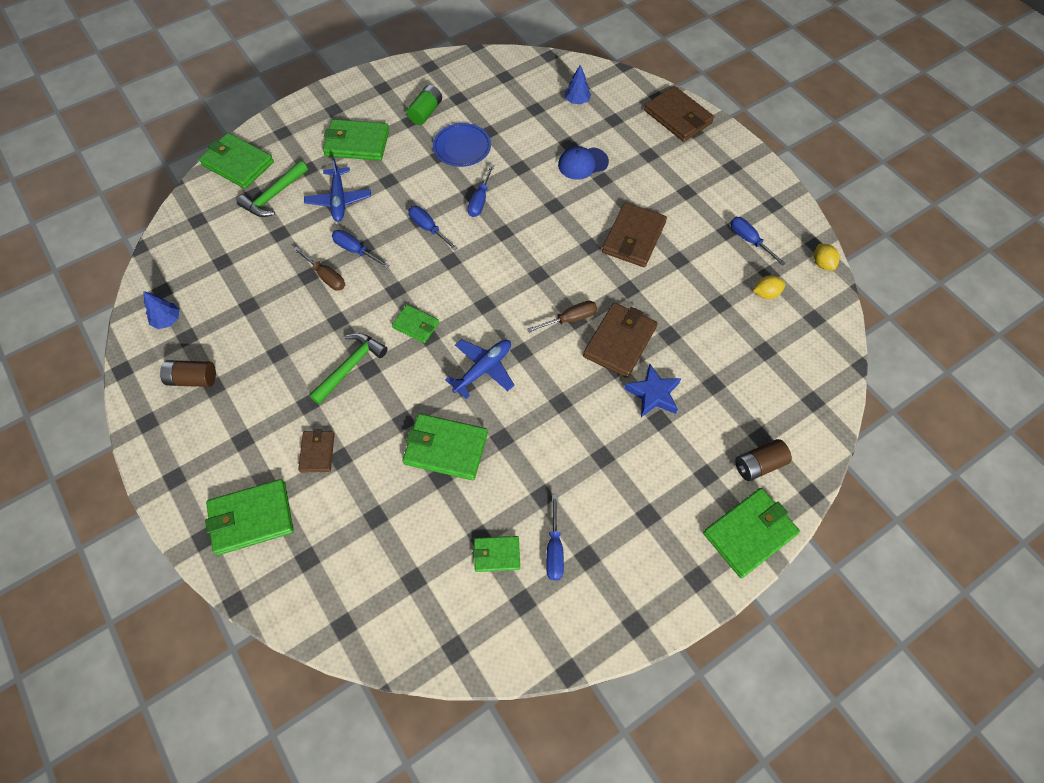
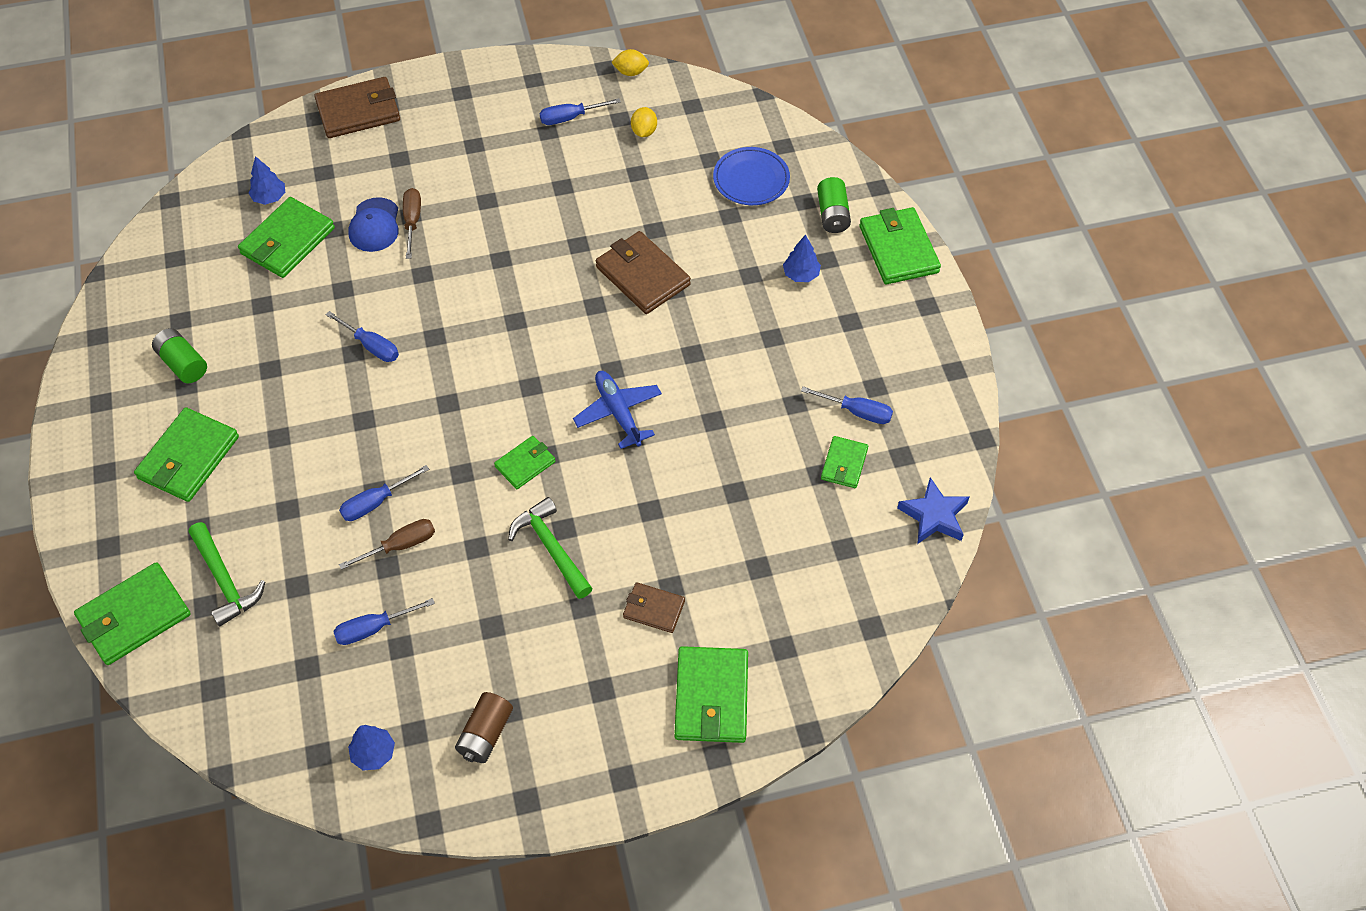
camera: 70 degrees left, 5 degrees down
blue plane [304,157,371,222] -> none
green wallet [403,413,488,480] -> green wallet moved to [238,197,335,278]
blue screwdriver [409,206,458,251] -> blue screwdriver moved to [333,598,435,645]
blue plate [433,123,491,167] -> blue plate moved to [713,147,790,205]
brown screwdriver [527,301,597,333] -> brown screwdriver moved to [403,188,421,259]
brown wallet [602,202,667,267] -> none
blue star [624,364,681,417] -> blue star moved to [897,477,969,544]
brown battery [735,439,792,481] -> green battery [817,177,851,233]
none -> blue tree [783,234,821,282]

